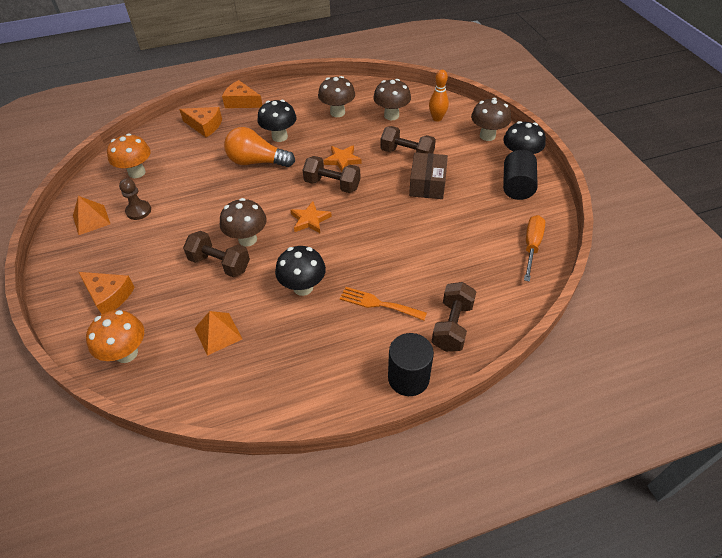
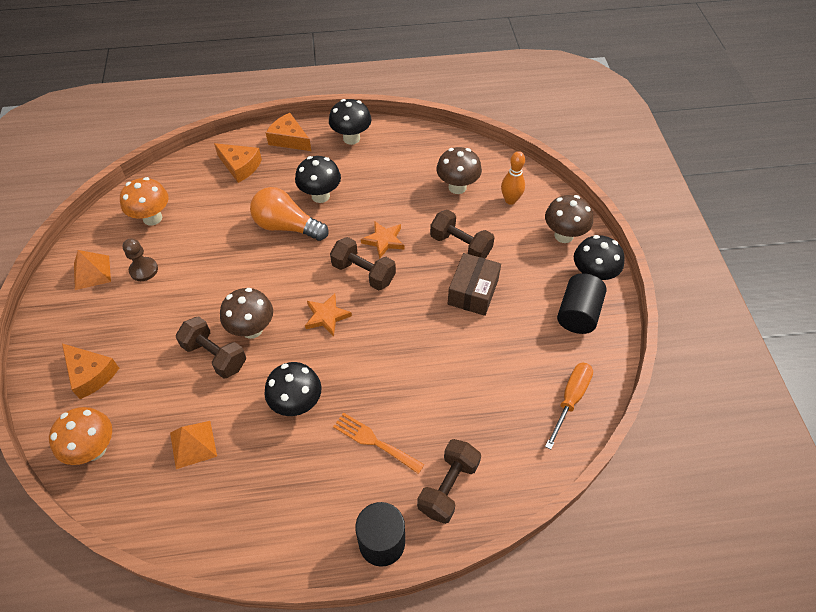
camera: 10 degrees right, 5 degrees up
brown mushroom [318,76,355,117] -> none
none -> black mushroom [329,99,372,145]

